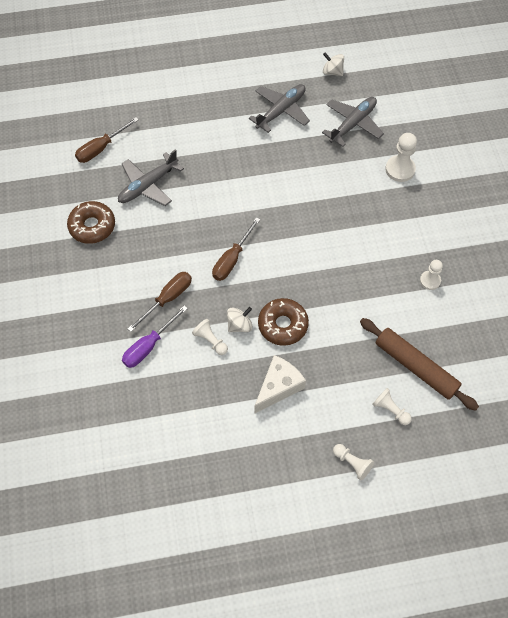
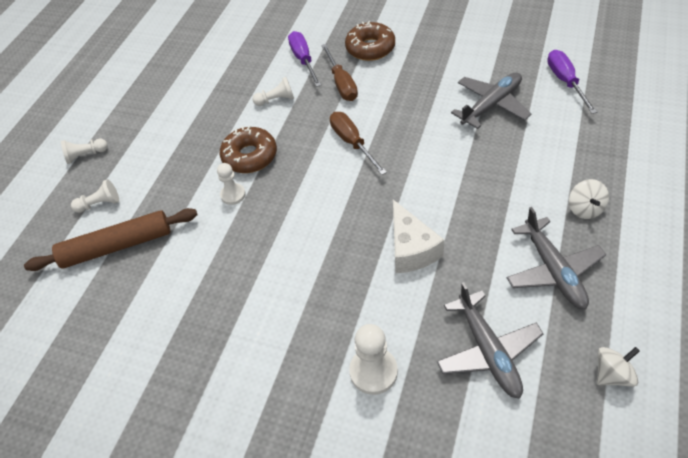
camera: 125 degrees right, 10 degrees down
brown donut [67,201,115,244] -> brown donut moved to [345,21,395,61]
brown screwdriver [75,117,139,163] -> purple screwdriver [547,50,597,114]
grey plane [118,149,184,206] -> grey plane turned 60 degrees clockwise [451,73,531,129]
white spinning top [227,307,253,332] -> white spinning top moved to [569,179,609,219]
white cheese [254,355,306,414] -> white cheese moved to [393,200,445,273]
white pawn [420,260,443,290] -> white pawn moved to [217,163,246,205]

